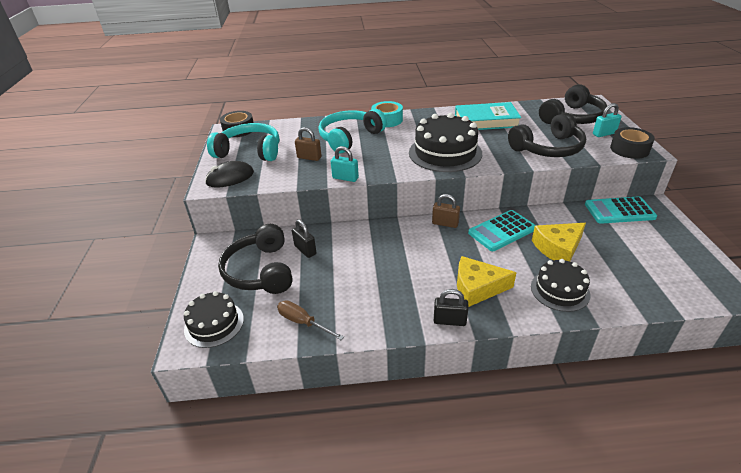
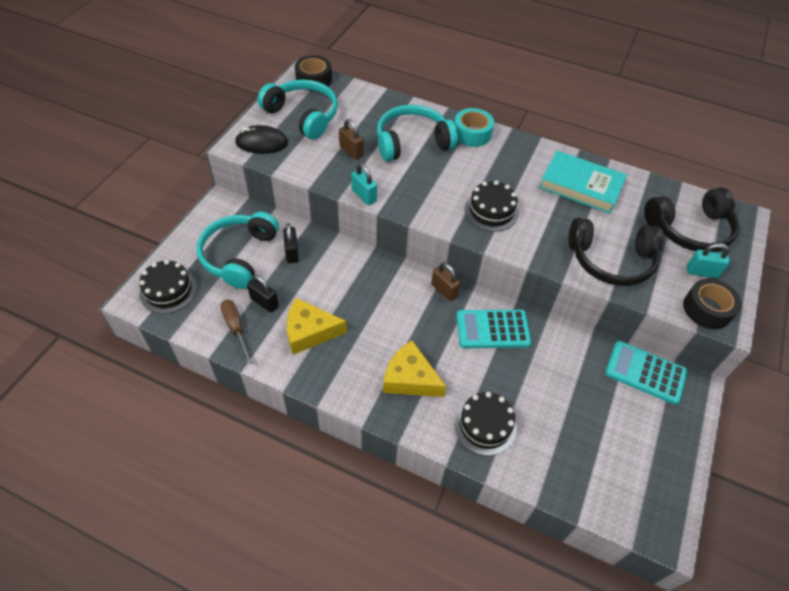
camera: 25 degrees right, 15 degrees up
black headphones [218,224,293,294] -> turquoise headphones [196,212,279,289]
black cake [409,113,482,172] -> black cake [465,180,519,232], size x0.61
black padlock [434,289,468,326] -> black padlock moved to [247,275,279,313]
yellow cheese [532,223,586,262] -> yellow cheese moved to [287,298,347,355]

